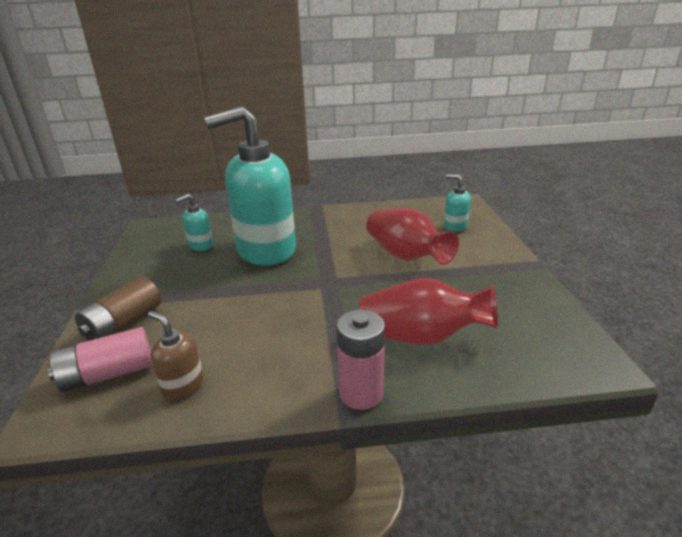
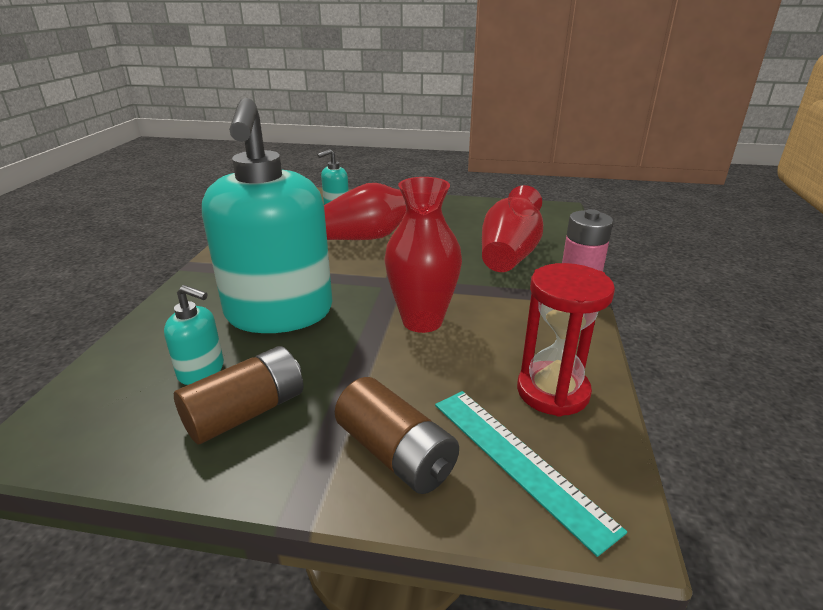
camera: 75 degrees left, 0 degrees up
pink battery [48,327,153,392] -> turquoise ruler [435,391,627,557]
brown soap dispenser [148,311,204,400] -> red hourglass [517,263,615,417]
turquoise soap dispenser [175,194,213,251] -> turquoise soap dispenser turned 45 degrees counterclockwise [164,285,224,385]
none -> brown battery [174,346,303,444]
none -> red vase [384,177,462,333]

